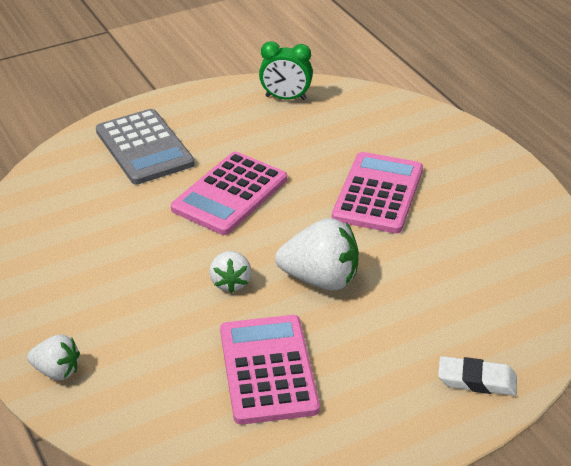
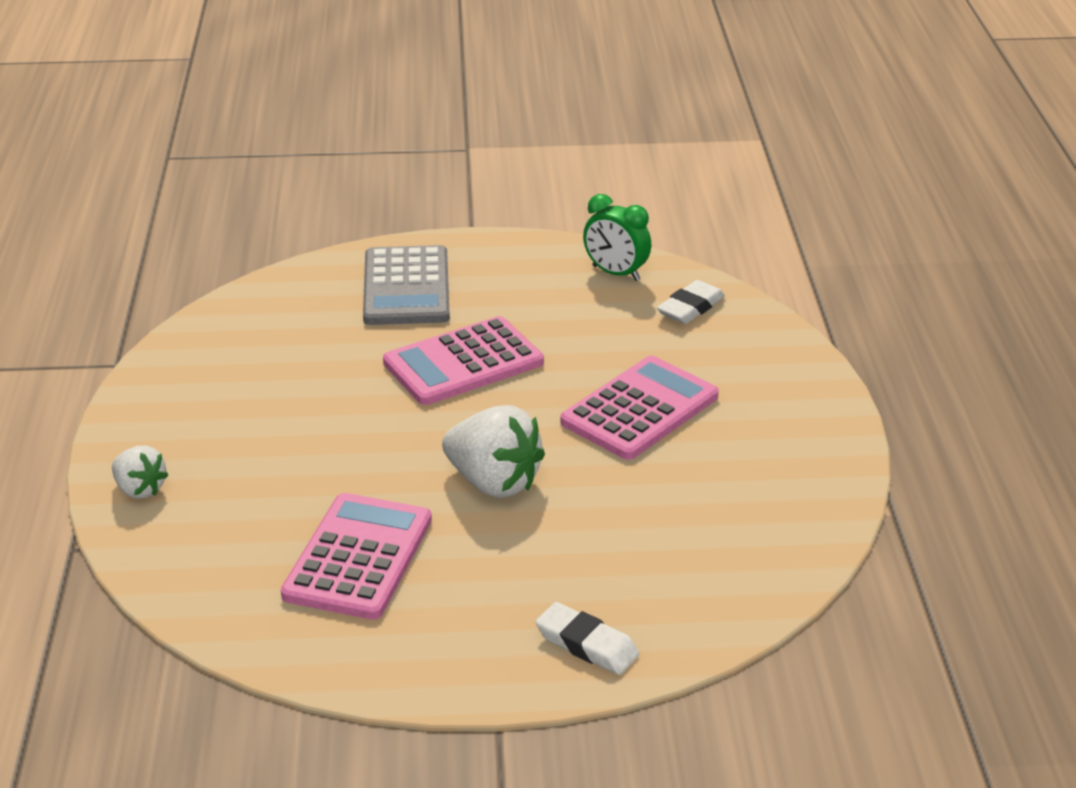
camera: 25 degrees right, 5 degrees down
white strawberry [209,251,251,293] -> none
none -> white eraser [657,280,725,324]

